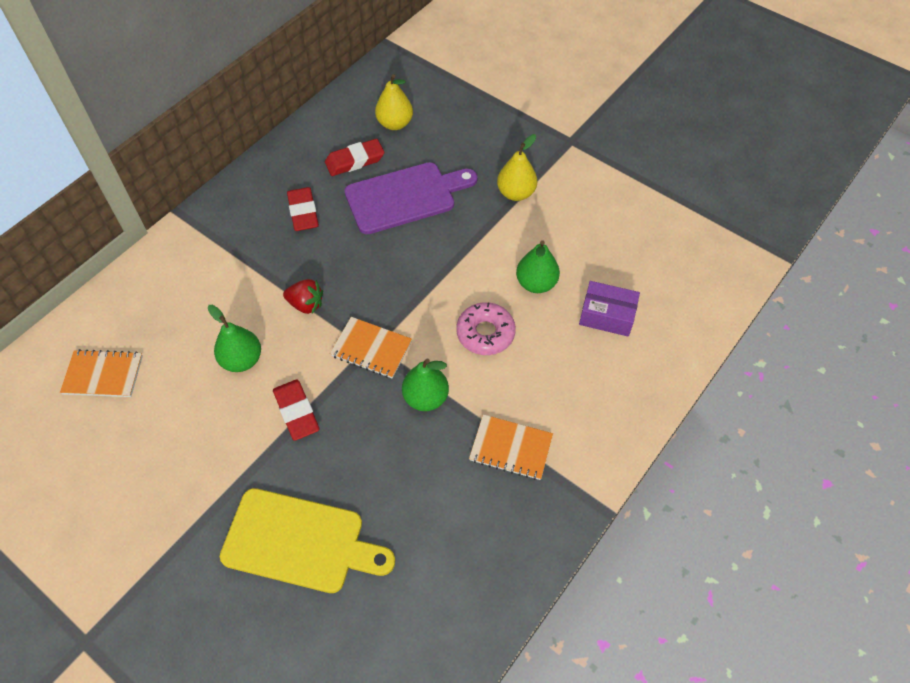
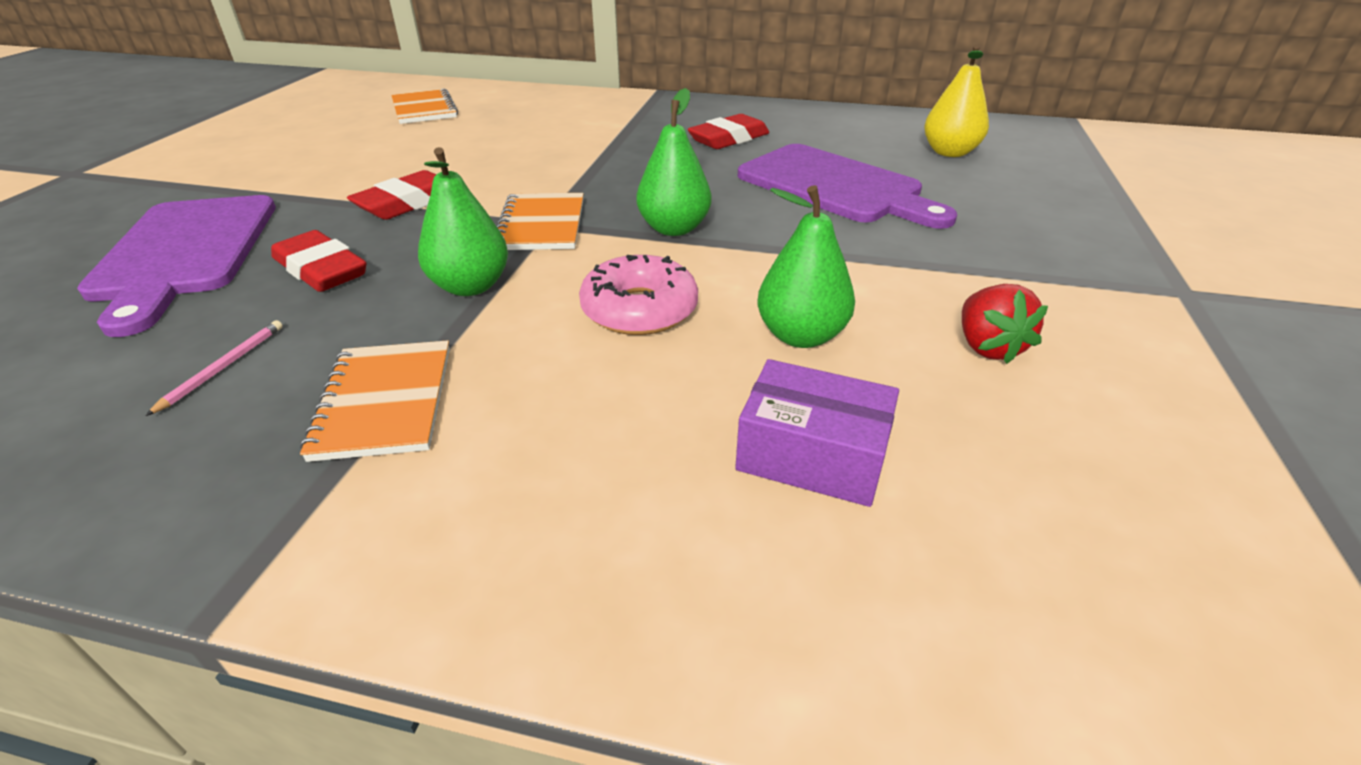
camera: 65 degrees right, 20 degrees down
green pear [208,305,261,372] -> green pear moved to [637,88,711,236]
yellow cutting board [220,488,395,593] -> purple cutting board [77,195,276,337]
red strawberry [283,279,323,314] -> red strawberry moved to [962,284,1048,364]
red eraser [325,139,384,176] -> red eraser moved to [271,230,367,292]
yellow pear [497,134,537,201] -> none
purple box [579,281,640,337] -> purple box turned 60 degrees counterclockwise [735,359,899,507]
none -> pink pencil [145,320,283,416]

